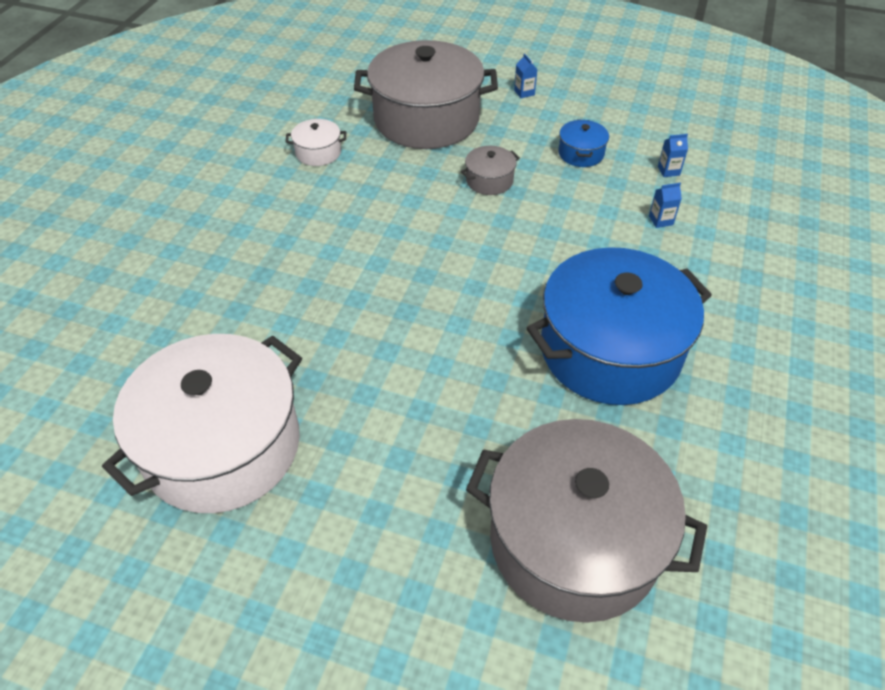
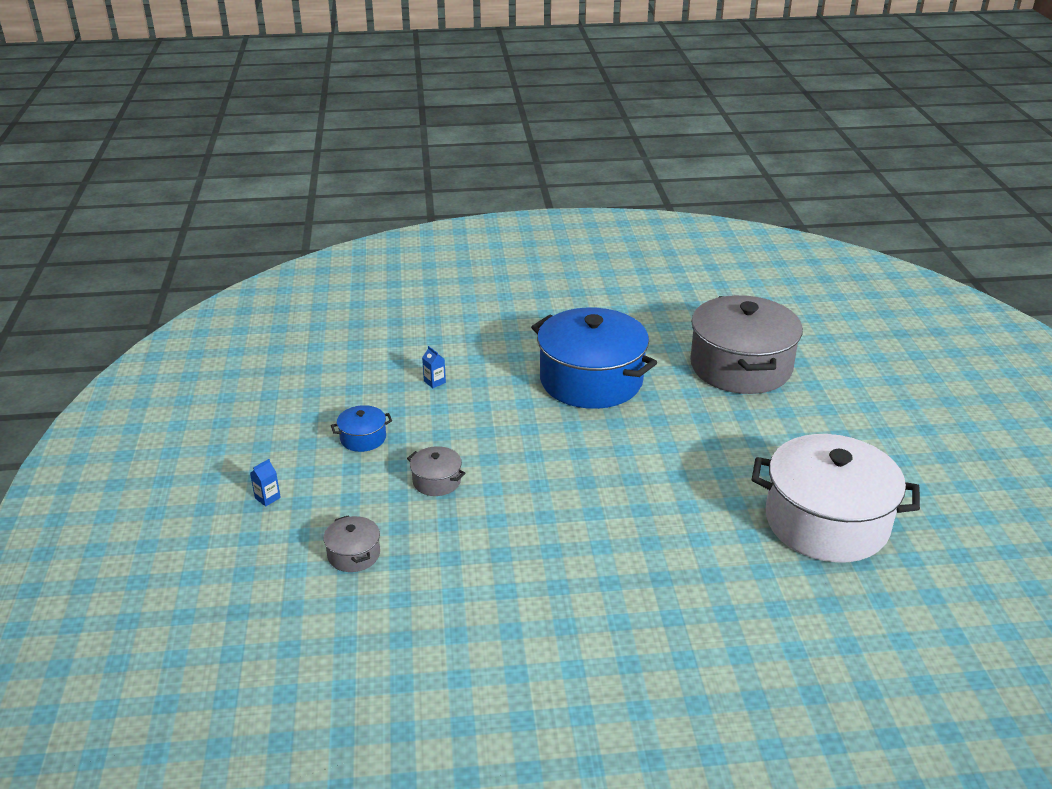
camera: 115 degrees left, 15 degrees down
white pot [286,119,346,166] -> none
grey pot [354,40,498,149] -> grey pot [323,516,380,572], size x0.41
blue carton [658,134,688,177] -> none

